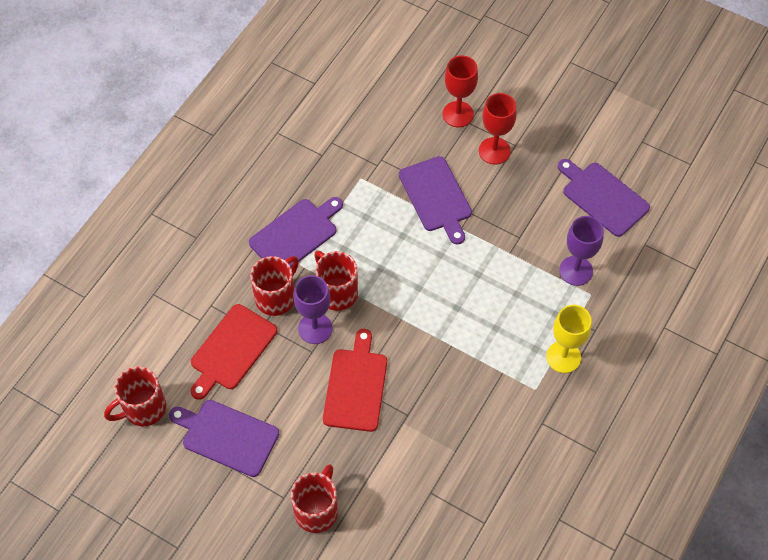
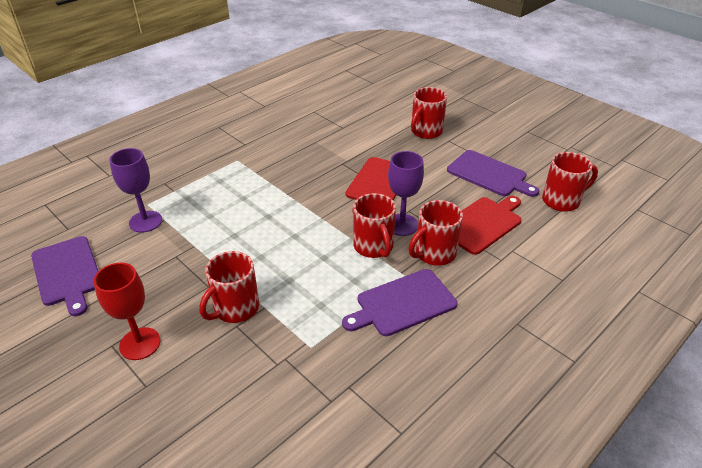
camera: 165 degrees left, 20 degrees down
purple cutting board [399,156,472,245] -> red mug [199,251,259,323]
red goblet [443,56,478,127] -> none
yellow goblet [546,305,592,373] -> none

